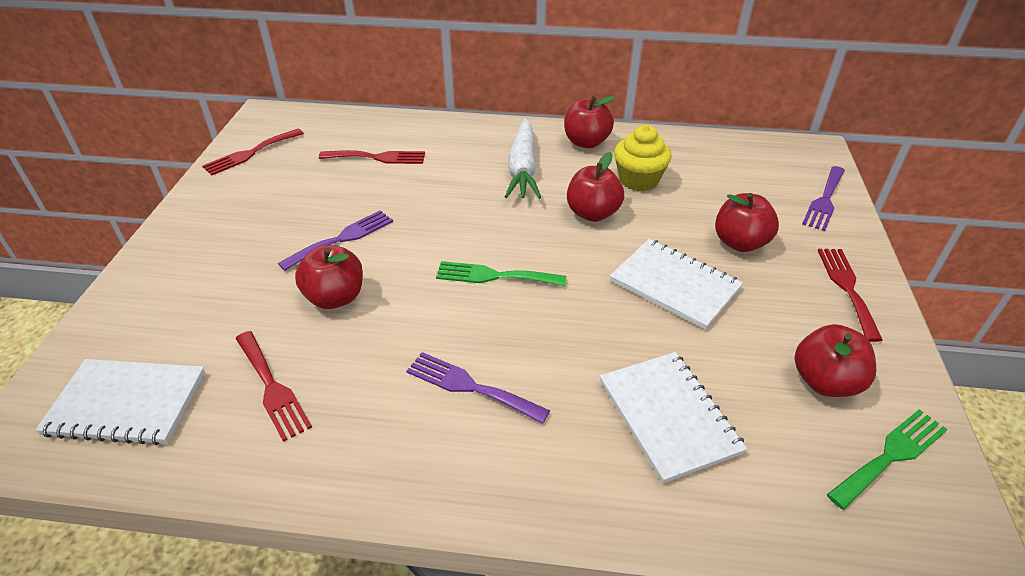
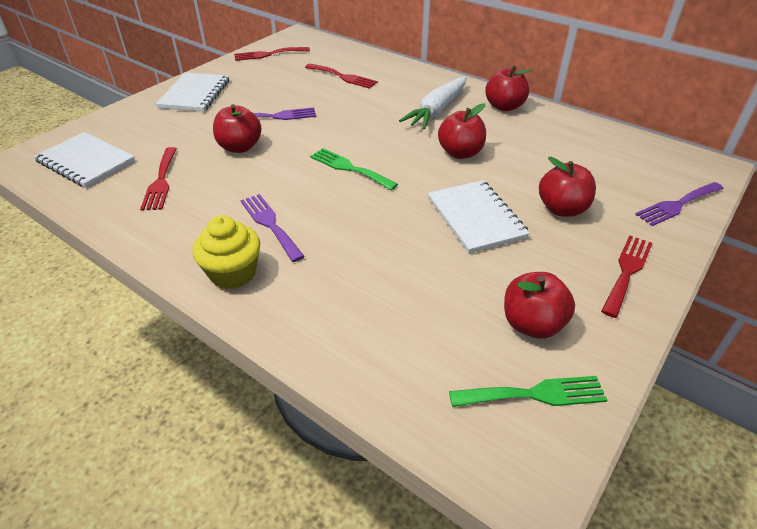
camera: 30 degrees right, 0 degrees up
white notebook [600,352,748,483] -> white notebook moved to [156,72,229,112]
yellow cupcake [614,125,672,191] -> yellow cupcake moved to [192,215,261,289]

